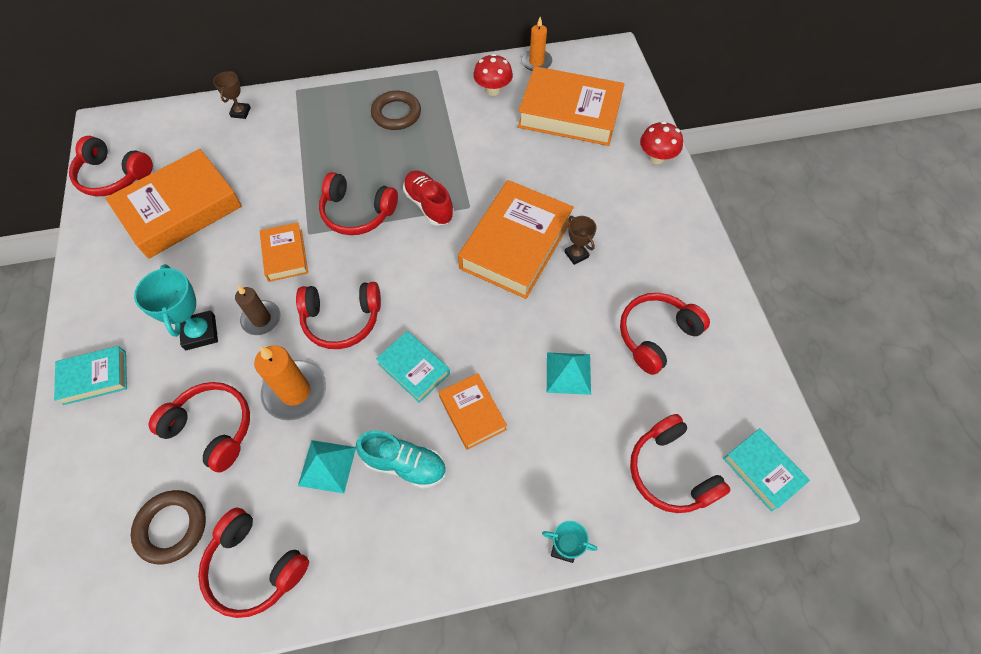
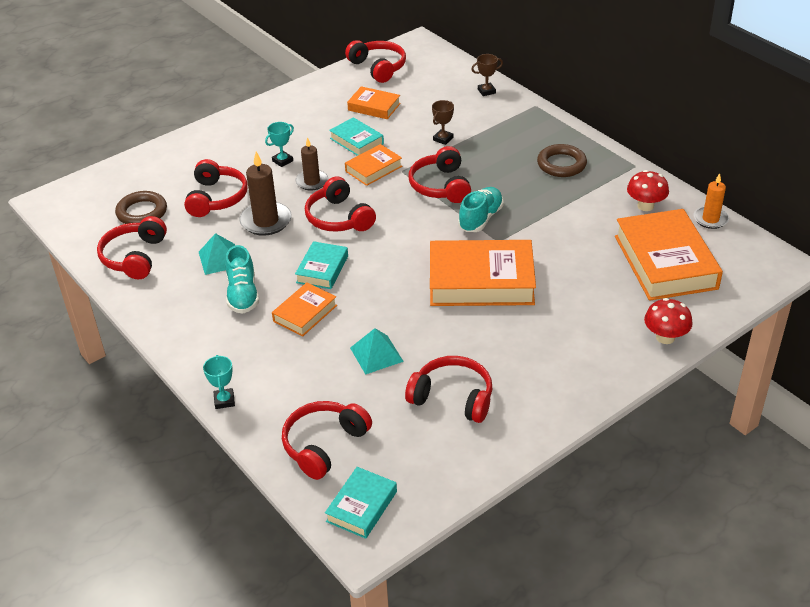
camera: 65 degrees right, 20 degrees down
turquoise book [54,346,127,405] -> turquoise book moved to [329,117,384,156]
red headphones [69,136,153,196] -> red headphones turned 150 degrees clockwise [345,40,406,83]
orange book [105,149,242,259] -> orange book [347,86,401,119], size x0.52
turquoise trophy [134,264,218,350] -> turquoise trophy [265,122,294,167], size x0.60
orange candle [254,346,326,421] -> brown candle [240,152,292,236]
red shoe [403,171,454,226] -> turquoise shoe [458,187,504,232]
brown trophy [564,216,597,265] -> brown trophy moved to [432,100,454,145]

